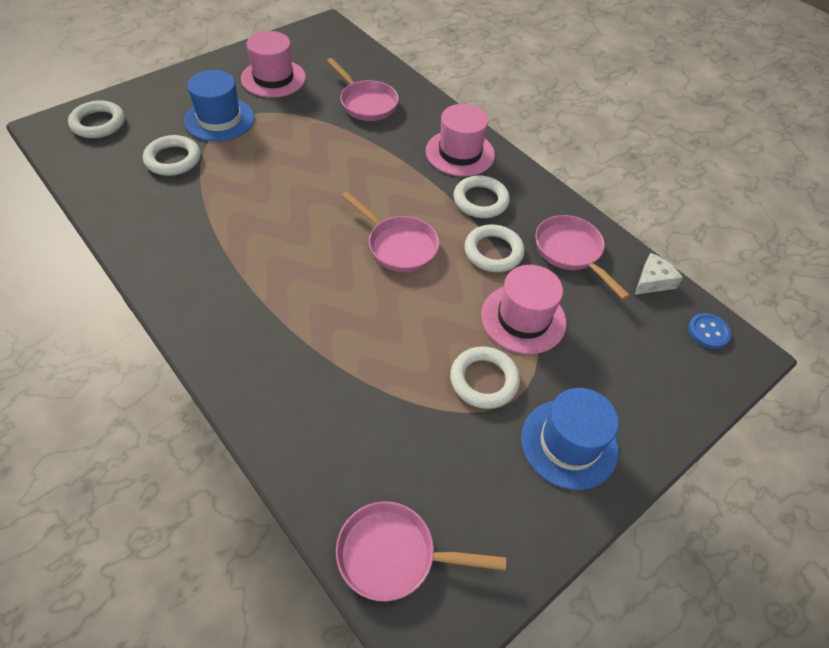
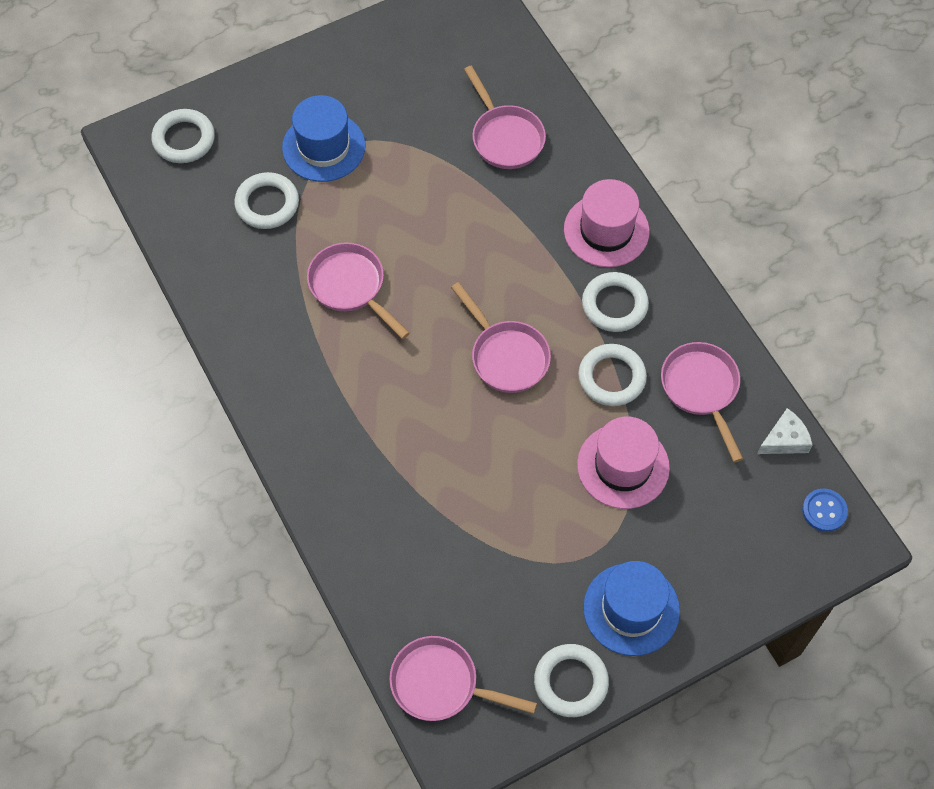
camera: 15 degrees right, 10 degrees up
pink hat [241,31,306,98] -> none
white ring [450,346,520,409] -> white ring moved to [534,644,609,717]
none -> pink pan [307,242,410,339]

